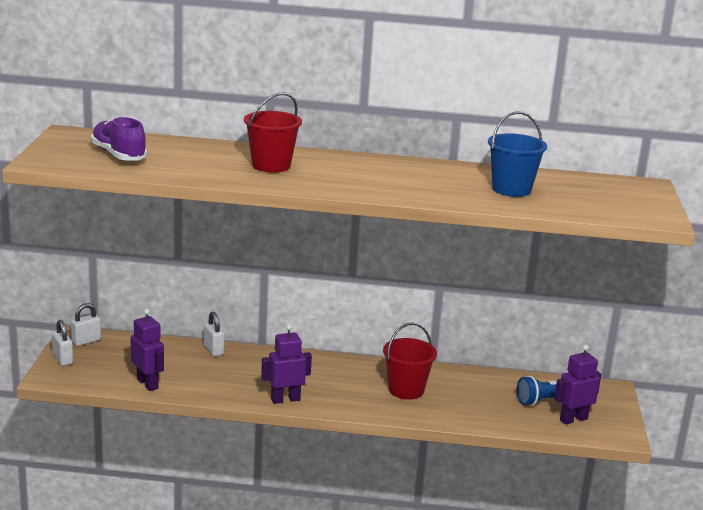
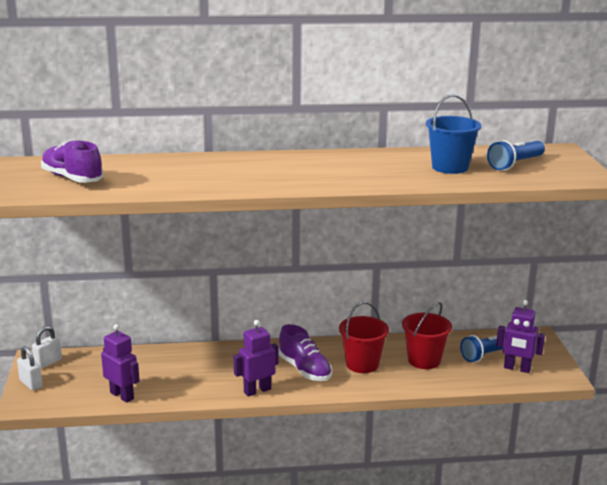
camera: 10 degrees left, 0 degrees up
white padlock [204,312,224,356] -> none
red bucket [244,93,302,173] -> red bucket moved to [402,302,452,369]
purple robot [554,344,601,425] -> purple robot turned 120 degrees counterclockwise [496,300,545,373]
none -> purple shoe [278,324,332,381]
none -> blue flashlight [487,140,545,170]

